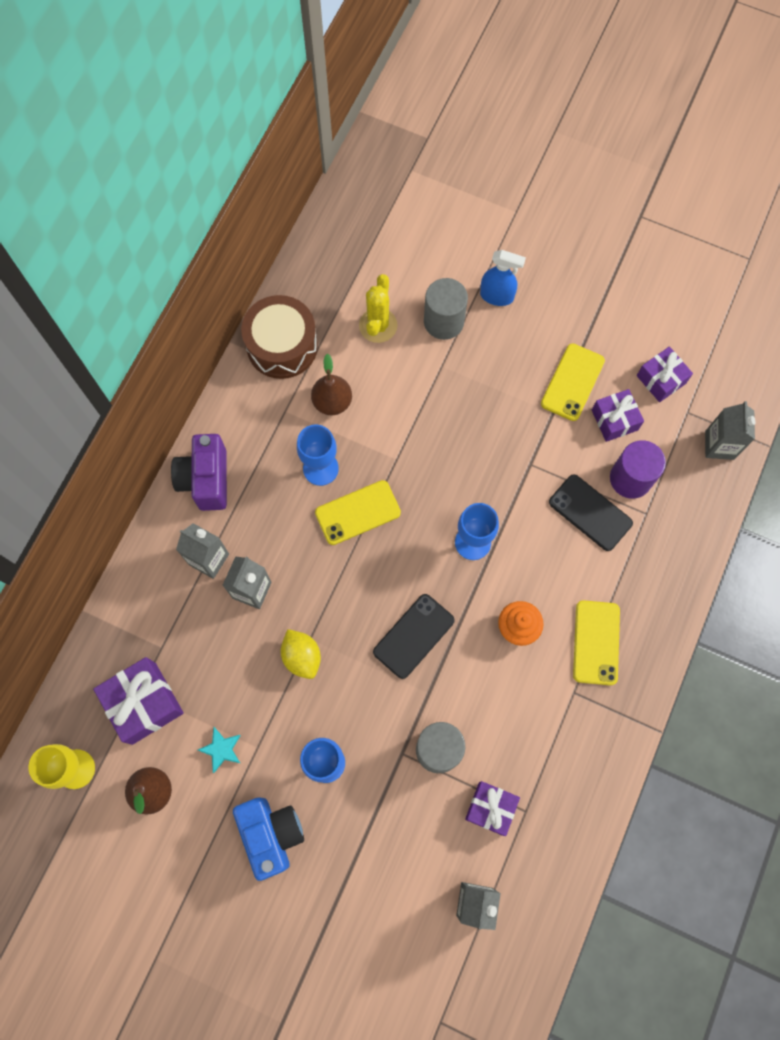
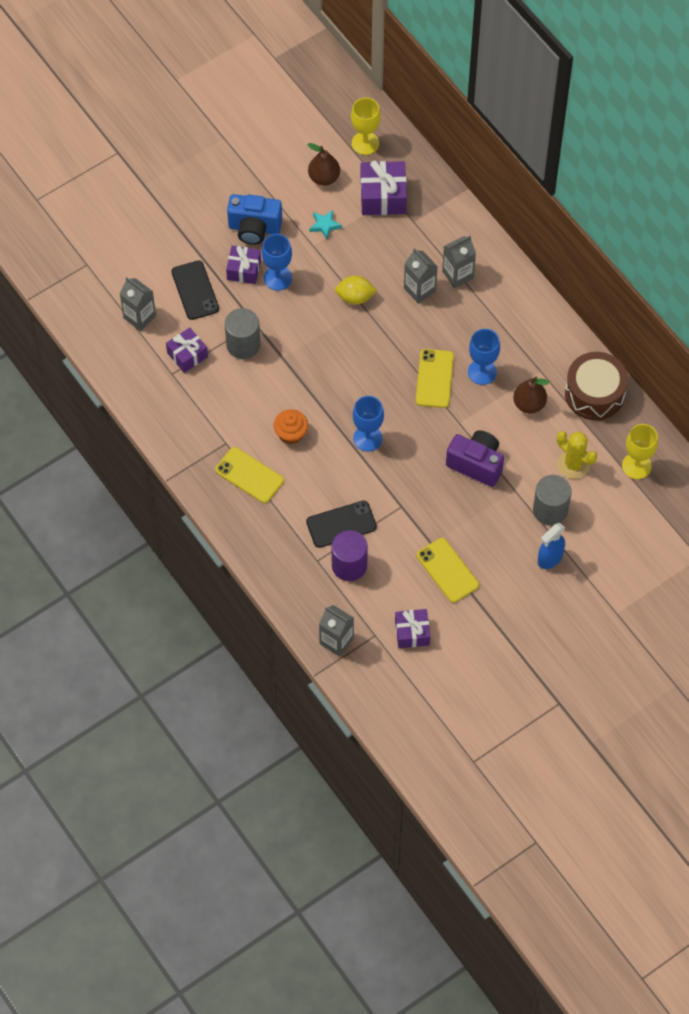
camera: 120 degrees right, 10 degrees down
purple camera [171,434,227,511] -> purple camera moved to [446,430,504,487]
black phone [373,594,455,679] -> black phone moved to [171,260,219,320]
purple gift [592,389,644,442] -> purple gift moved to [226,246,261,284]
none -> yellow goblet [622,424,658,479]

